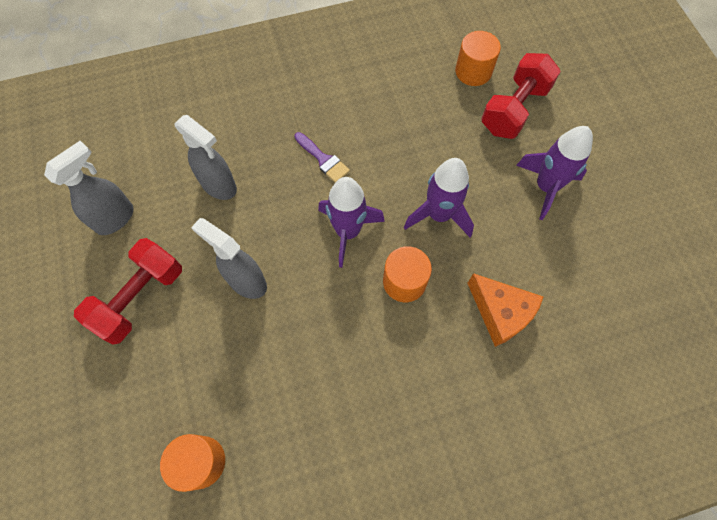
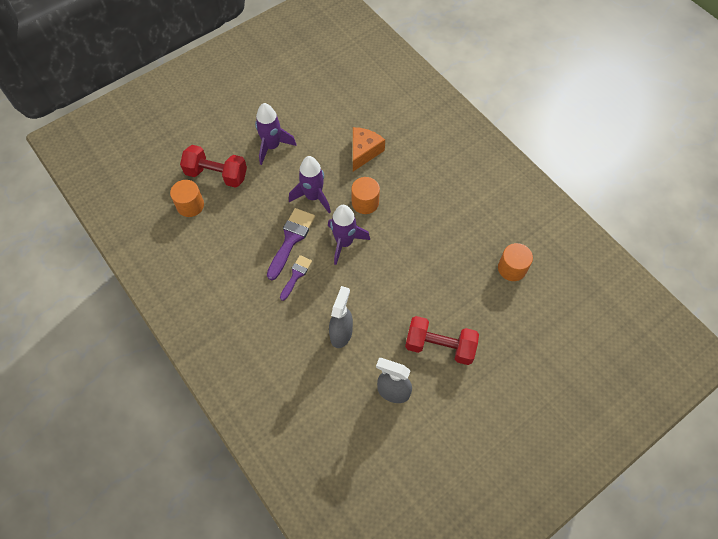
camera: 110 degrees left, 5 degrees down
grey spray bottle [191,218,267,299] -> none
none -> purple brush [267,208,315,280]

